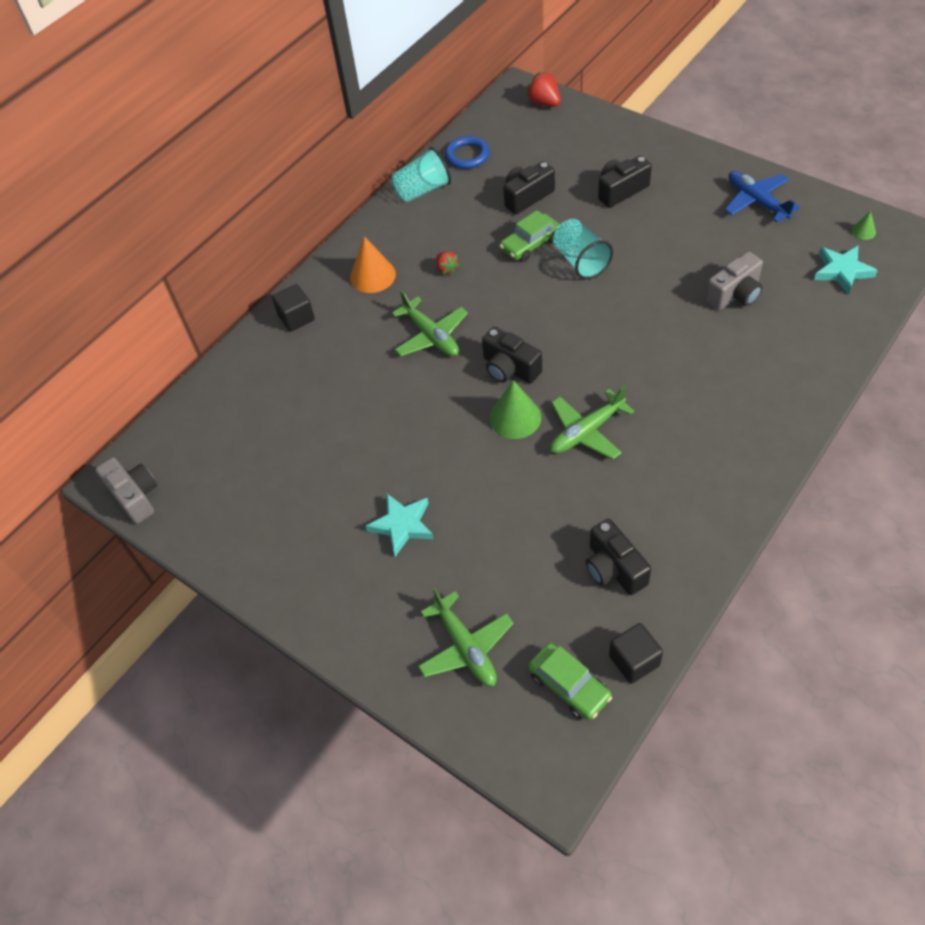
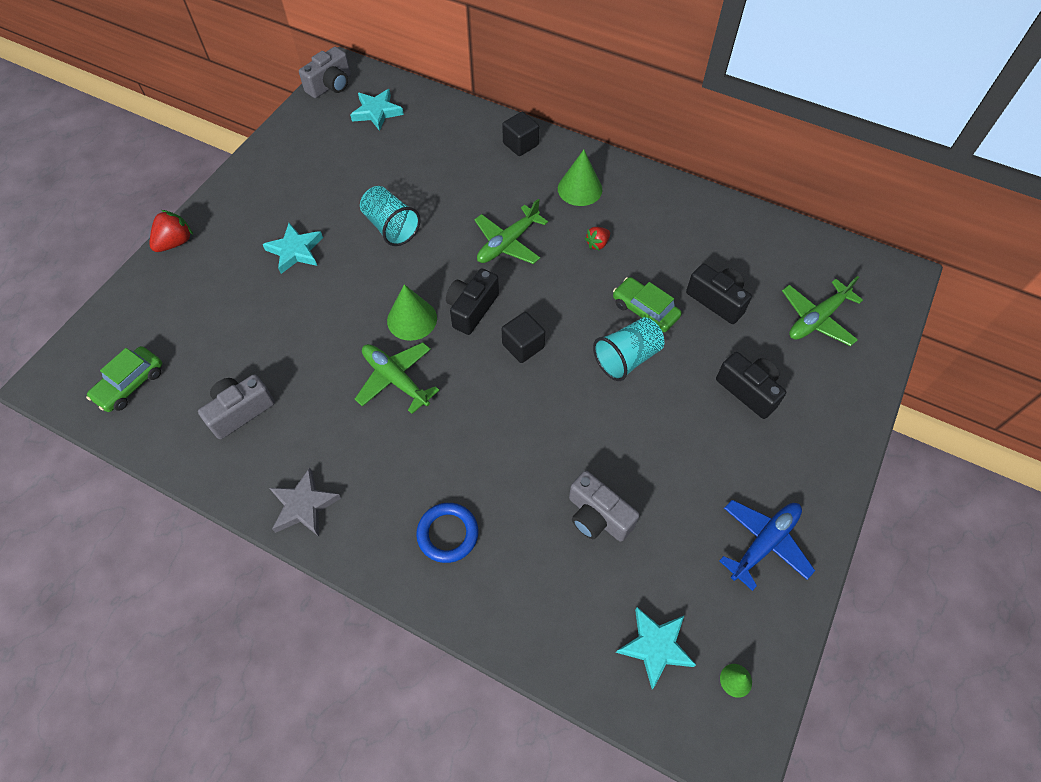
camera: 75 degrees right, 5 degrees up
orange cone [350,236,396,293] -> green cone [558,150,603,206]
turquoise cup [391,147,451,203] -> turquoise cup moved to [360,186,420,246]
green plane [418,588,514,686] -> green plane moved to [782,276,863,346]
blue ring [445,136,490,169] -> blue ring moved to [416,503,479,563]
red strawberry [526,72,561,107] -> red strawberry moved to [149,210,193,252]
black camera [586,519,651,595] -> grey camera [198,374,275,439]
black cube [609,623,663,684] -> black cube moved to [502,312,545,363]
none -> grey star [270,468,341,536]
none -> turquoise star [350,89,404,131]

